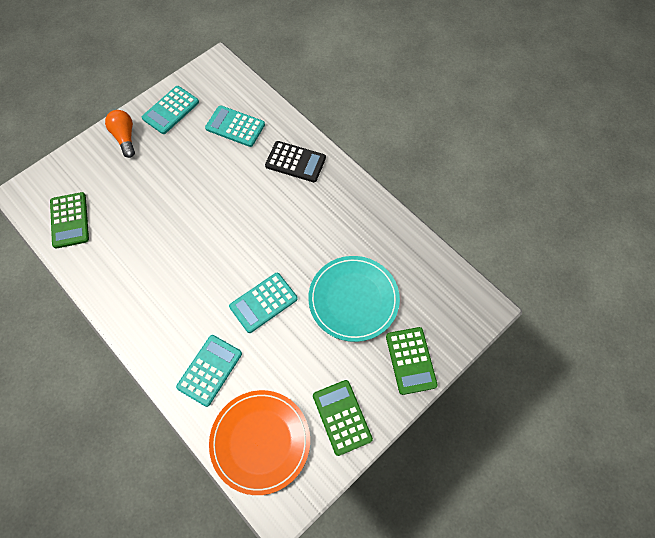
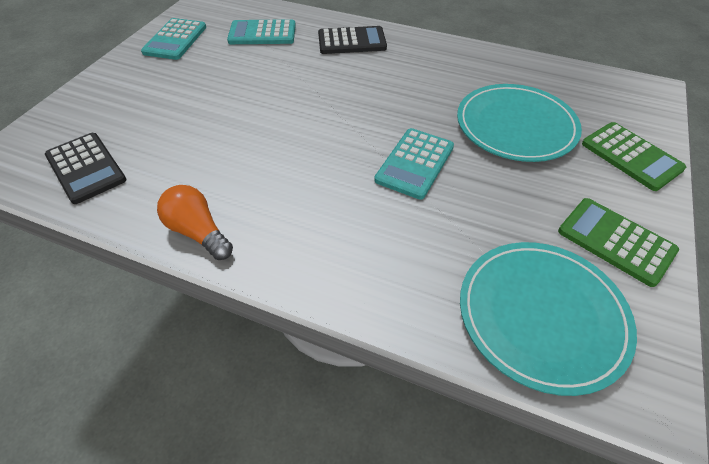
camera: 25 degrees left, 15 degrees down
green calculator [50,192,89,249] -> black calculator [45,133,127,204]
orange light bulb [105,110,135,158] -> orange light bulb moved to [157,185,233,260]
turquoise calculator [176,335,242,407] -> none
orange plate [209,390,310,495] -> turquoise plate [460,242,637,396]

